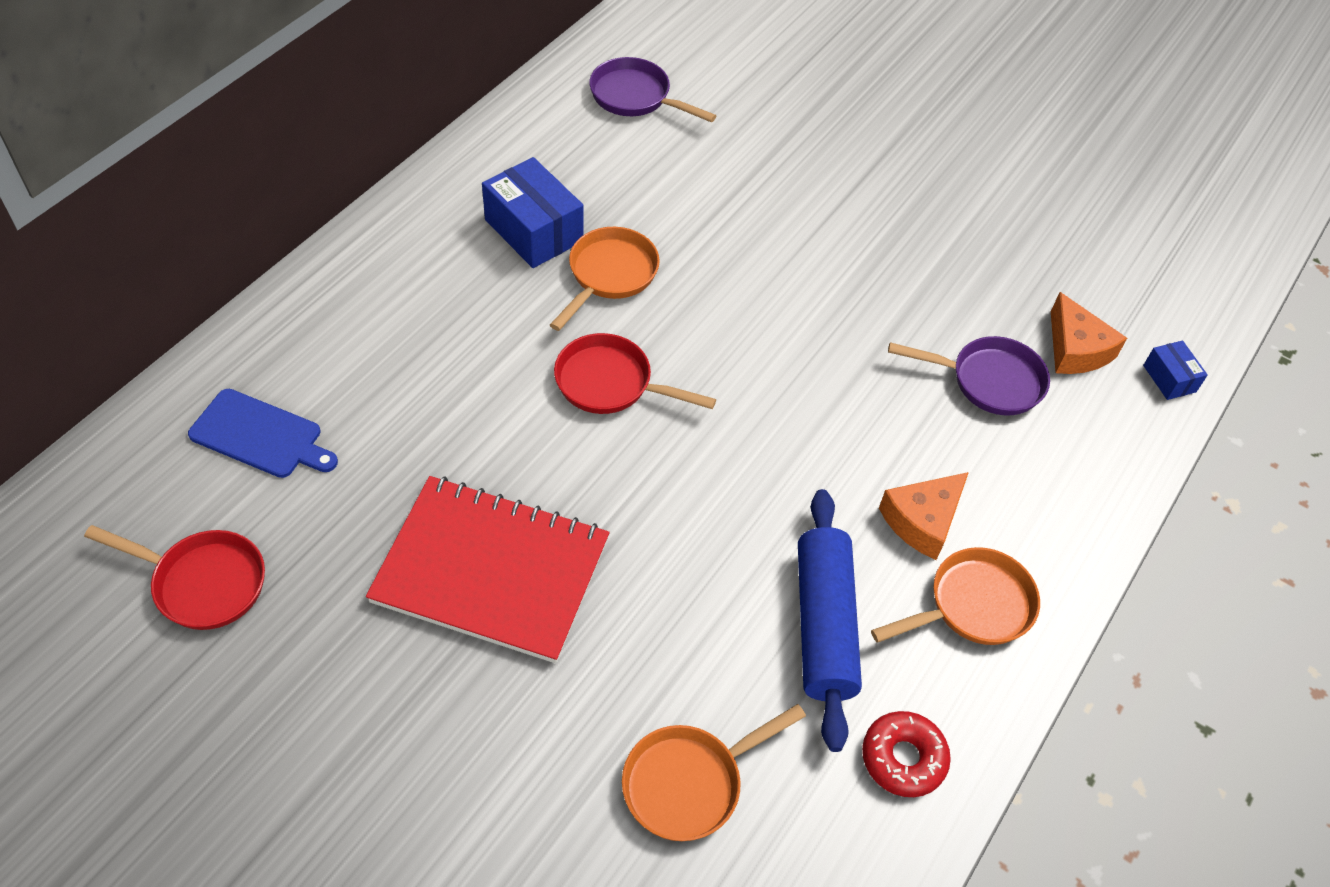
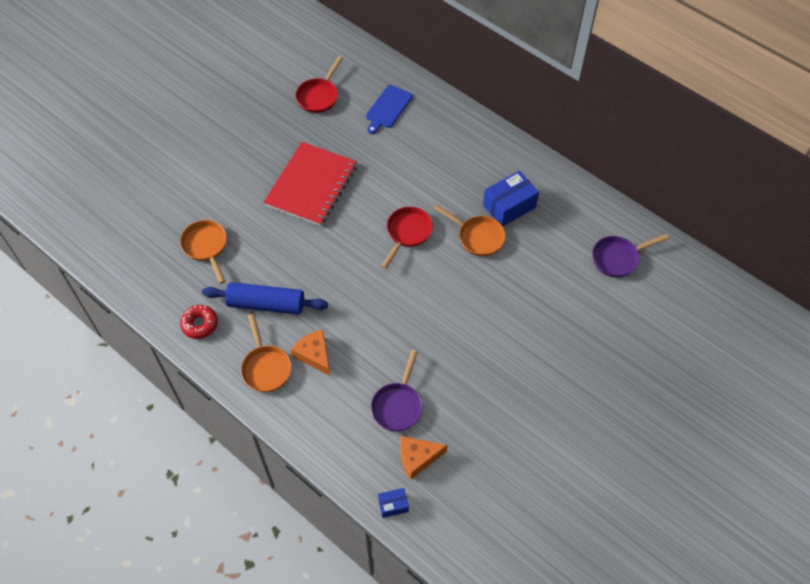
camera: 100 degrees right, 5 degrees up
purple pan [589,57,716,122] -> purple pan turned 150 degrees counterclockwise [592,234,669,278]

